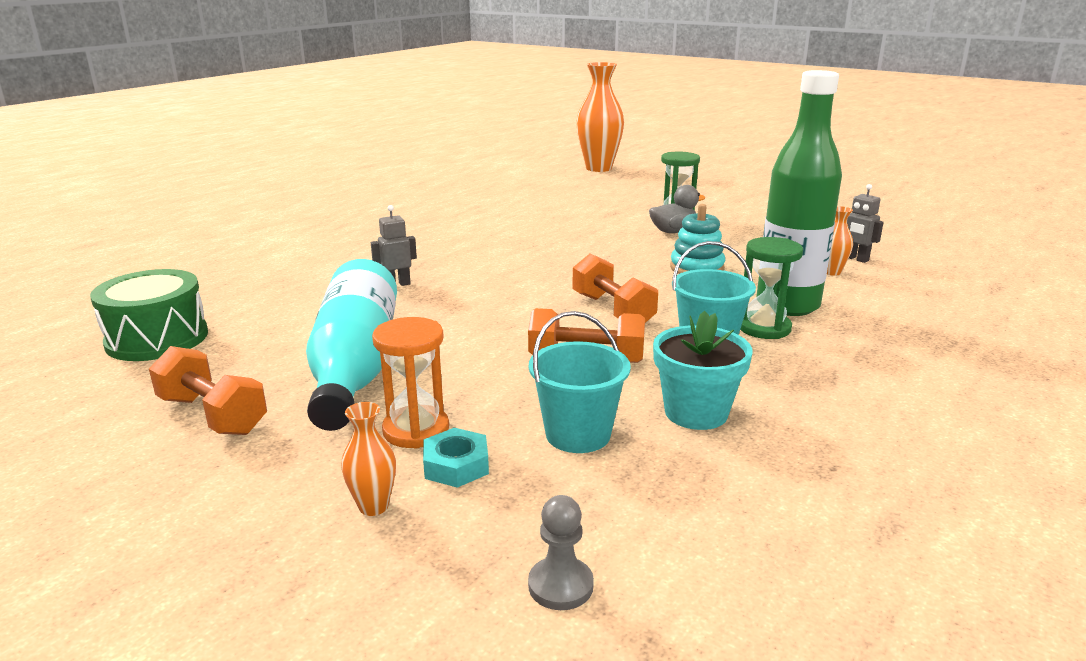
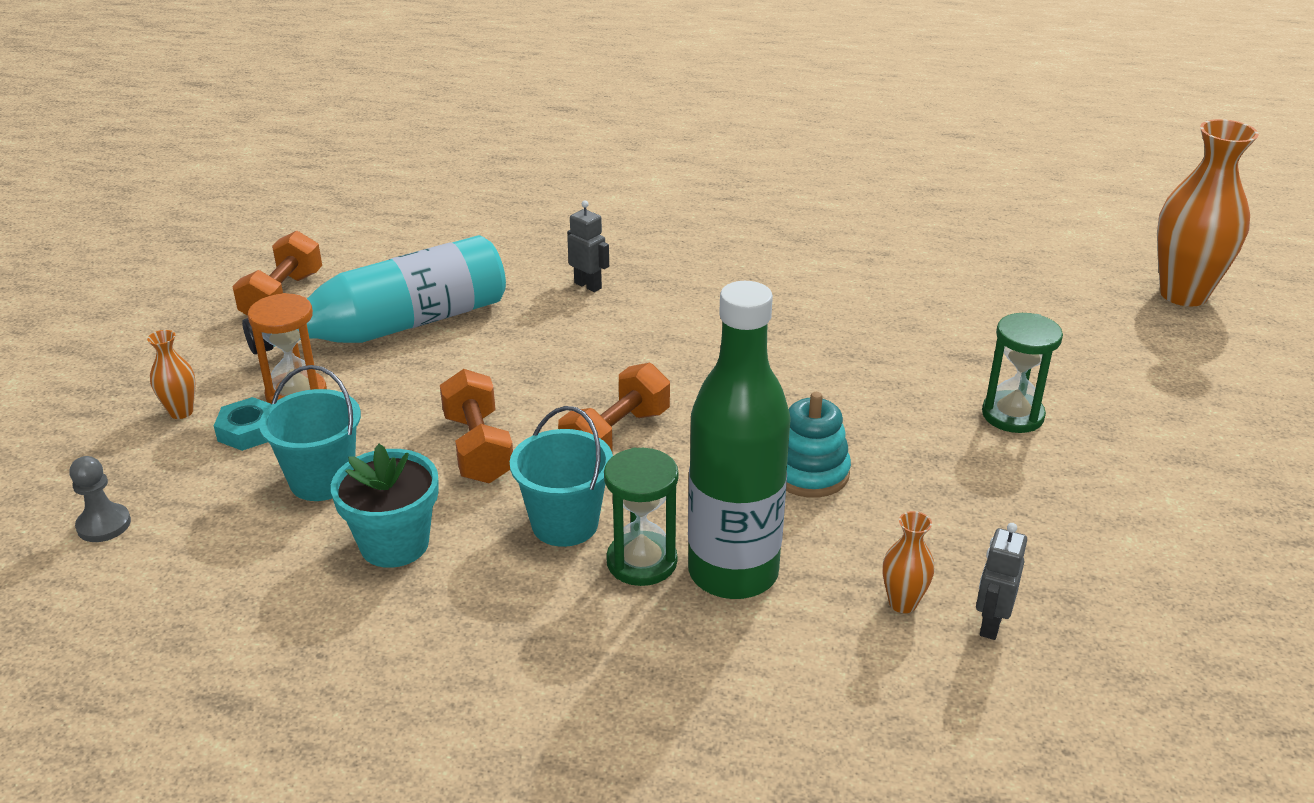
camera: 65 degrees right, 10 degrees up
green drum [90,269,208,361] -> none
grey duck [649,185,705,233] -> none

